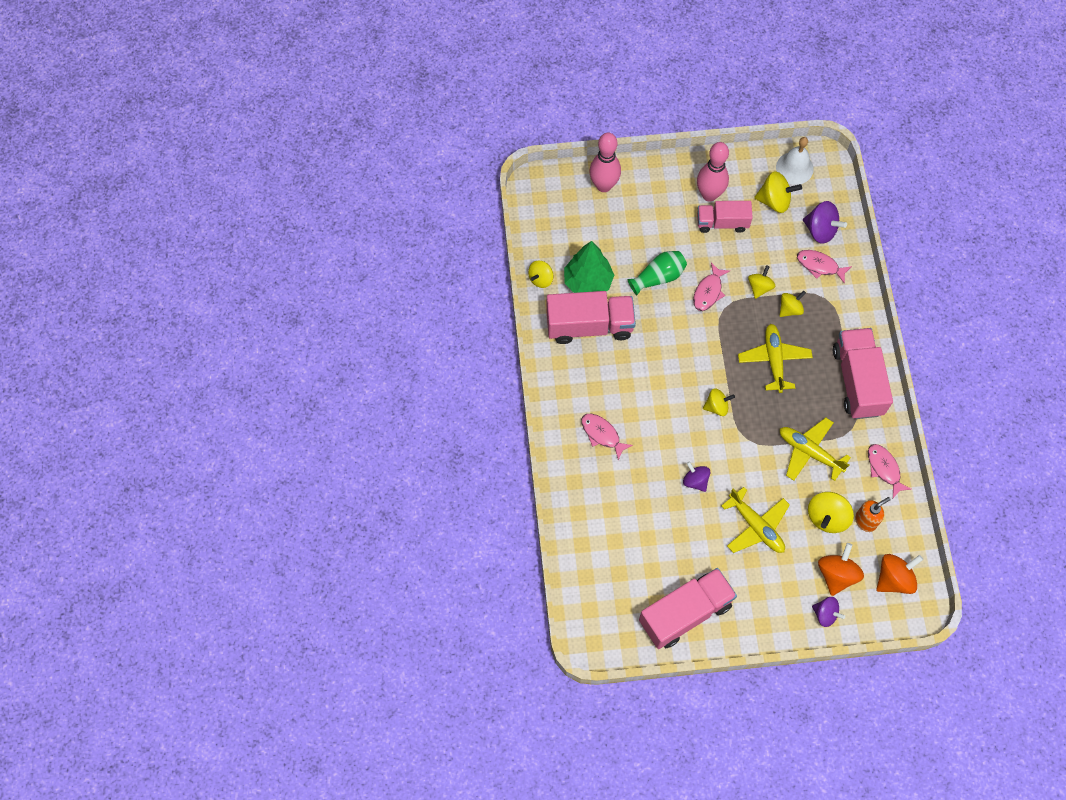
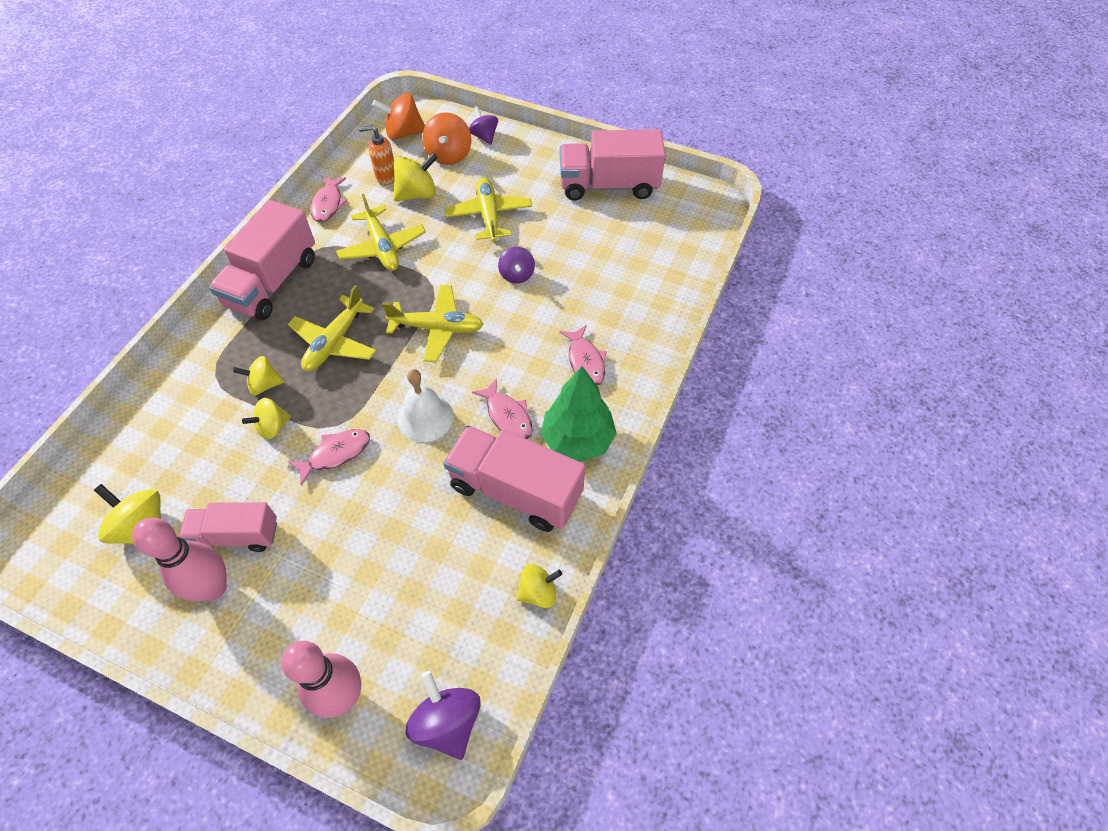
camera: 150 degrees left, 10 degrees down
green tree [564,241,614,293] -> green tree moved to [541,366,617,462]
green vase [628,251,687,295] -> none
pink truck [697,201,753,233] -> pink truck turned 150 degrees clockwise [179,502,277,552]
yellow spinning top [703,388,735,416] -> yellow plane [382,285,484,362]
white bell [776,137,814,185] -> white bell moved to [398,369,454,442]
pink fish [797,250,852,284] -> pink fish moved to [472,378,533,439]
purple spinning top [803,201,847,244] -> purple spinning top moved to [406,671,481,760]
orange spinning top [818,543,864,596] -> orange spinning top turned 45 degrees counterclockwise [423,112,472,165]

